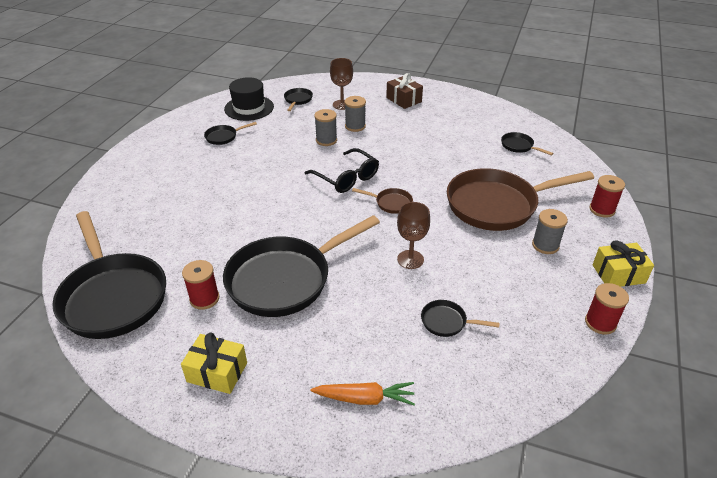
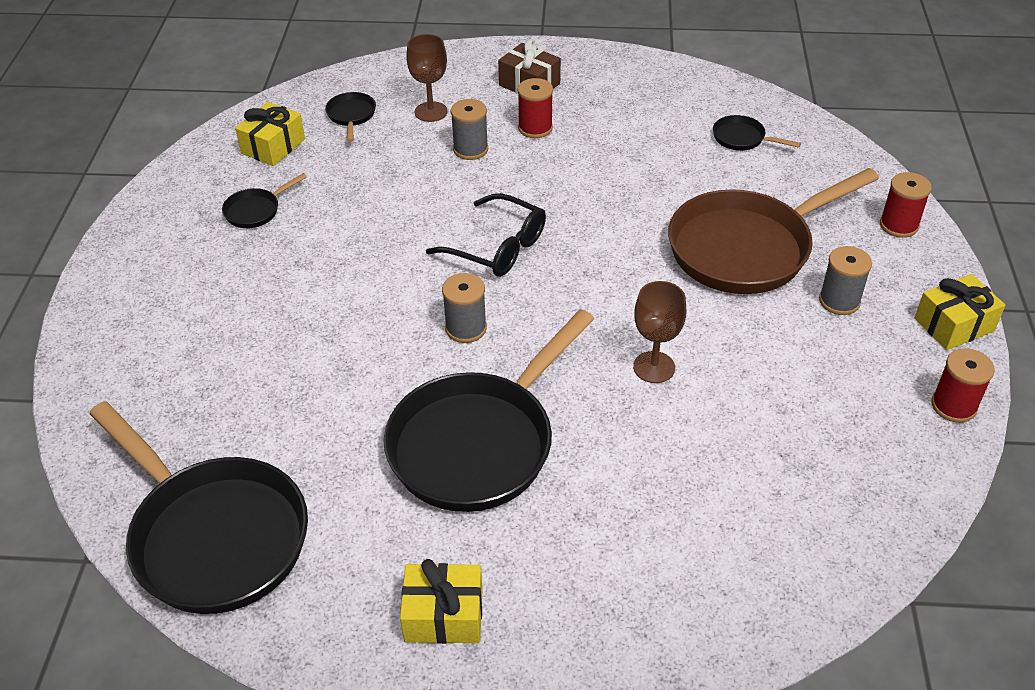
camera: 15 degrees left, 5 degrees up
red spool [182,260,219,310] -> red spool moved to [517,78,553,138]
black hat [224,77,274,121] -> yellow gift [235,102,305,166]
orange carrot [310,382,415,405] -> none
grey spool [314,109,337,146] -> grey spool moved to [442,273,487,343]
brown pan [352,188,413,214] -> none
black pan [421,300,500,337] -> none

